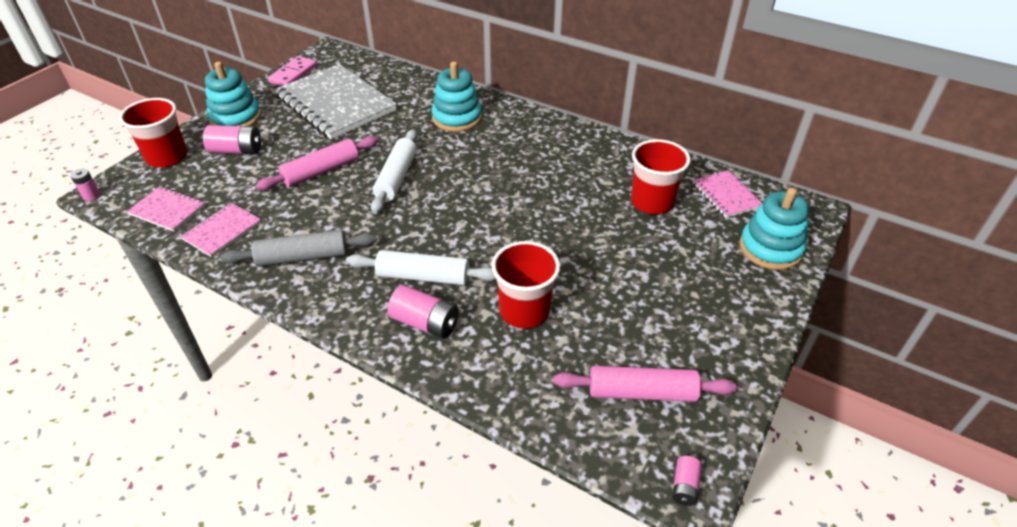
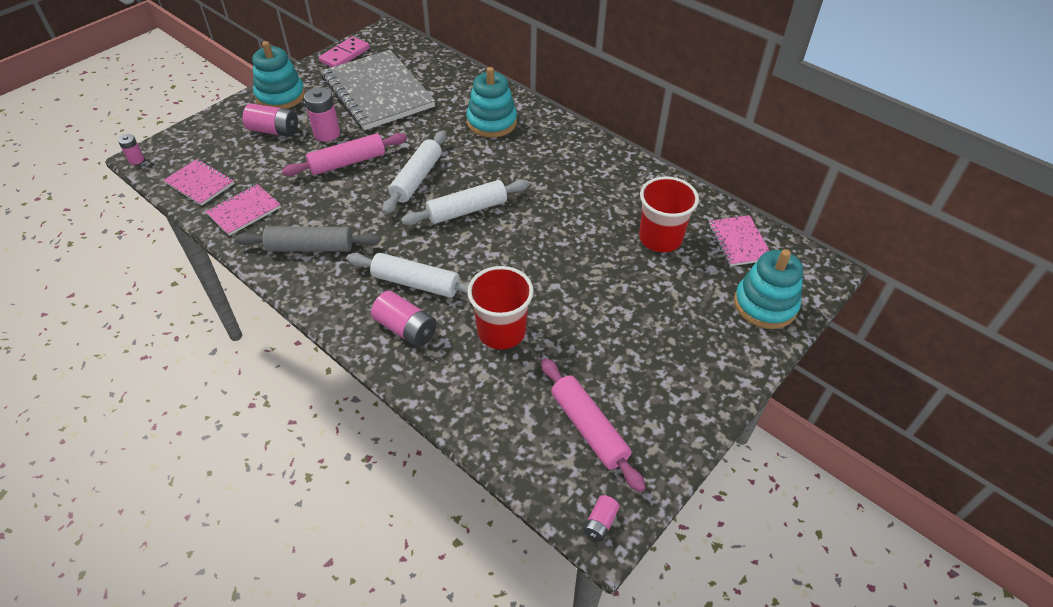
camera: 10 degrees right, 5 degrees up
red cup [119,98,187,167] -> none
pink rolling pin [553,366,737,402] -> pink rolling pin turned 45 degrees clockwise [541,358,646,492]
none -> pink battery [304,87,340,142]
none -> white rolling pin [401,179,529,225]

